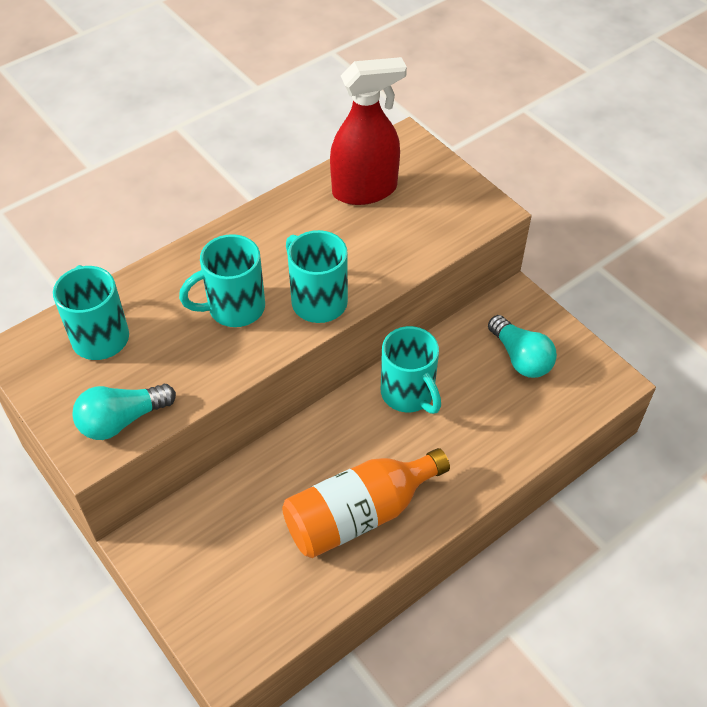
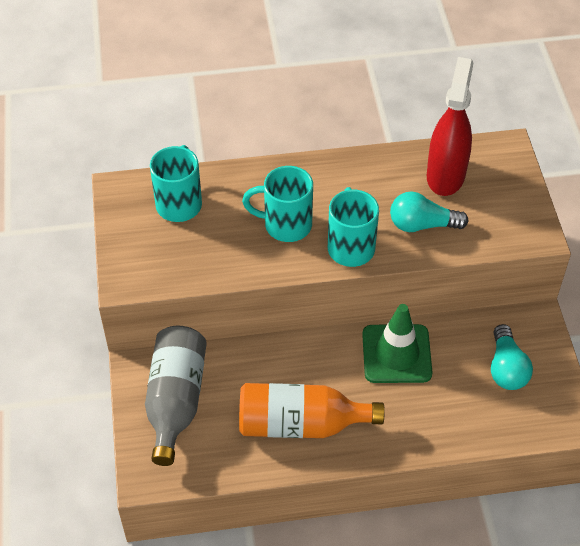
camera: 30 degrees right, 0 degrees up
turquoise light bulb [72,384,176,440] -> turquoise light bulb moved to [390,191,469,232]
red spray bottle [330,57,407,205] -> red spray bottle turned 90 degrees counterclockwise [427,57,473,196]
turquoise mug [381,326,441,414] -> green traffic cone [362,304,433,383]
none -> grey bottle [145,326,207,466]

